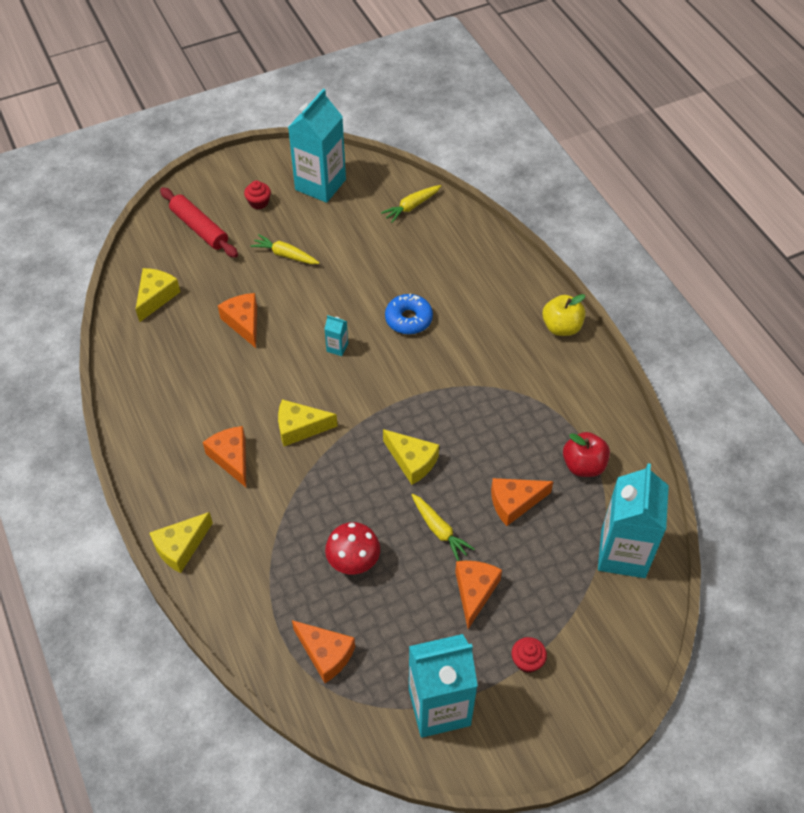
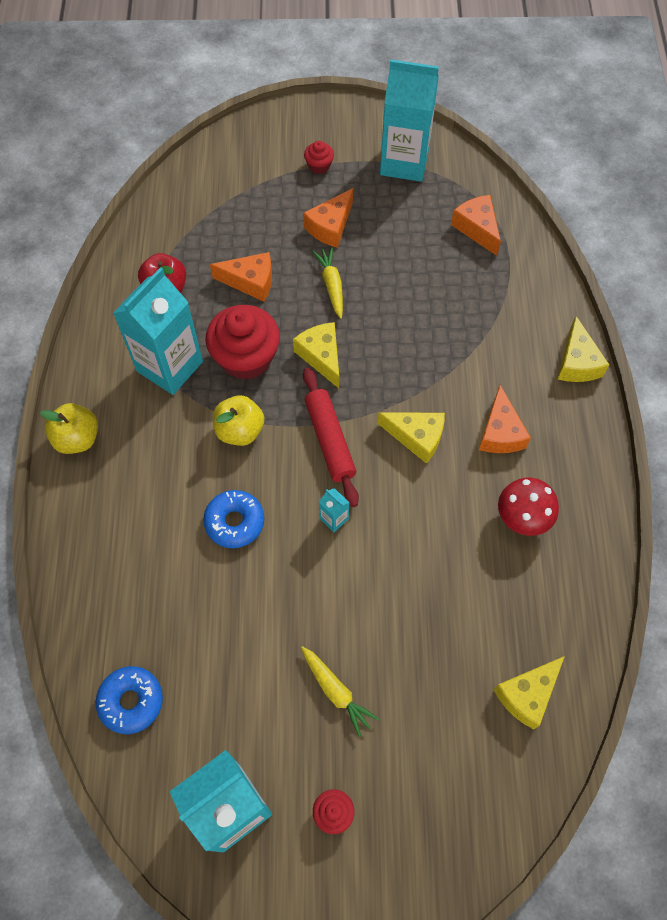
camera: 155 degrees left, 10 degrees up
yellow cheese [149,512,213,573] -> yellow cheese turned 105 degrees clockwise [558,316,609,382]
red rolling pin [160,187,238,258] -> red rolling pin moved to [303,368,359,507]
orange cheese [218,293,257,348] -> none
red mushroom [325,522,380,575] -> red mushroom moved to [498,478,559,536]
yellow carrot [381,185,441,223] -> blue donut [96,666,163,734]
turquoise carton [598,464,669,578] -> turquoise carton moved to [113,267,203,395]
none -> red cupcake [205,305,280,380]
none -> yellow apple [213,395,264,446]

